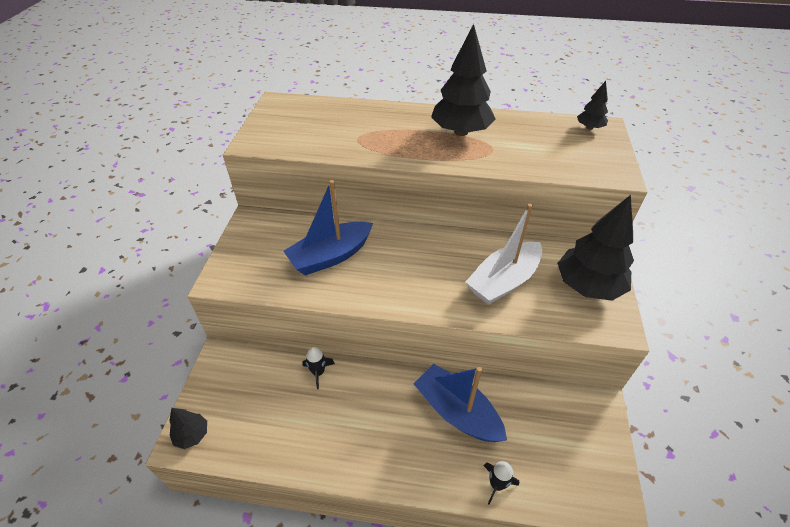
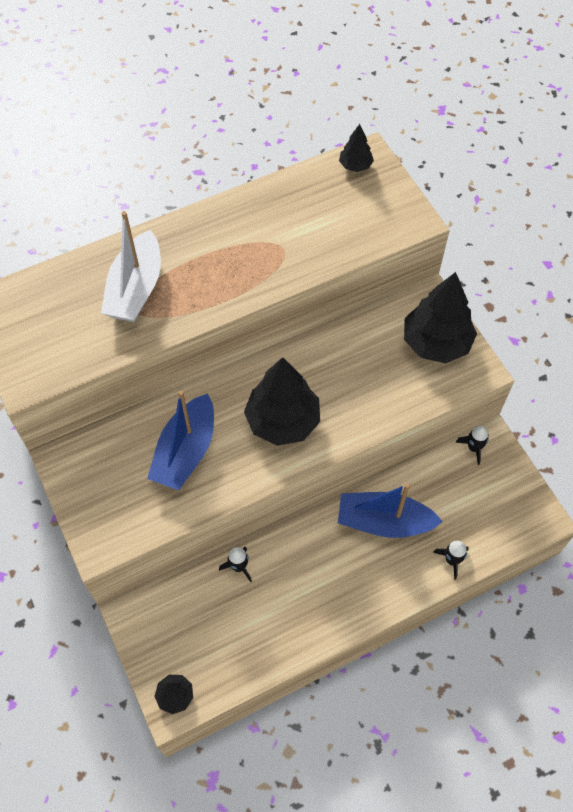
camera: 35 degrees left, 15 degrees up
black tree [431,24,496,136] -> black tree moved to [244,357,320,446]
white boat [466,204,542,305] -> white boat moved to [101,211,161,322]
none -> black rocket [456,426,489,465]

